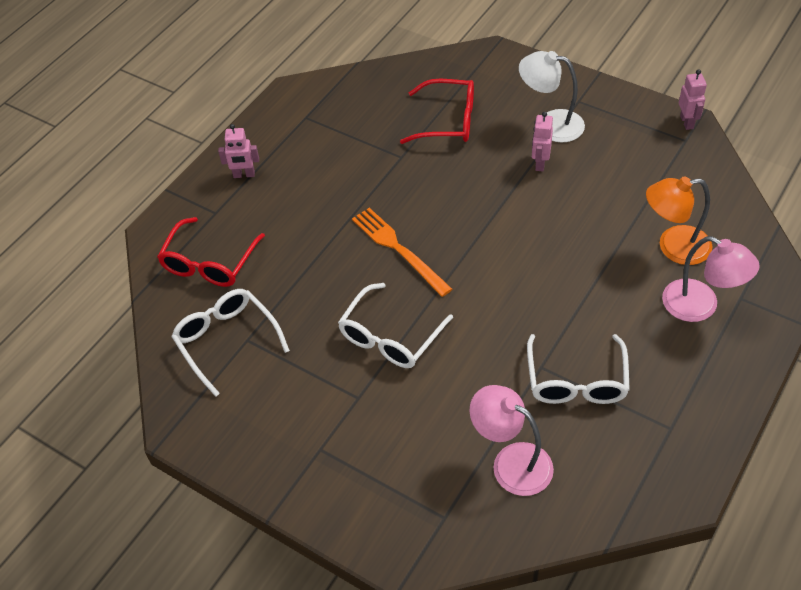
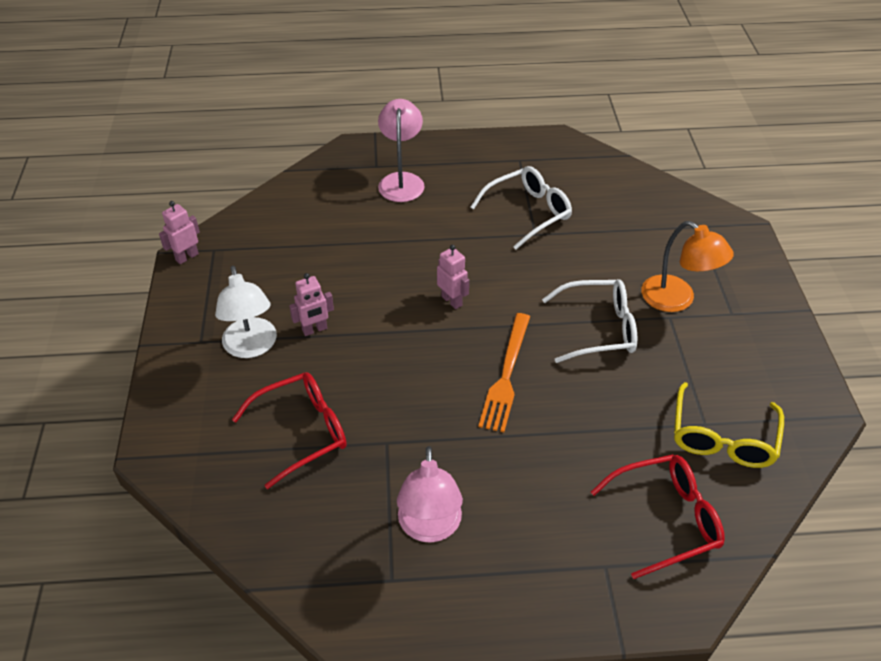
camera: 130 degrees left, 5 degrees down
white glasses [171,289,290,397] -> yellow glasses [674,382,784,468]
pink robot [218,124,259,178] -> pink robot moved to [437,245,469,309]
red glasses [400,79,474,144] -> red glasses turned 90 degrees clockwise [232,372,347,489]
pink lamp [470,385,554,496] -> pink lamp moved to [397,446,463,543]
orange lamp [646,177,713,265] -> orange lamp moved to [641,221,734,312]

